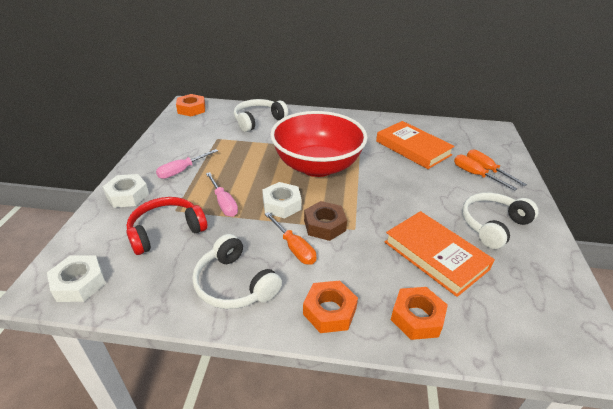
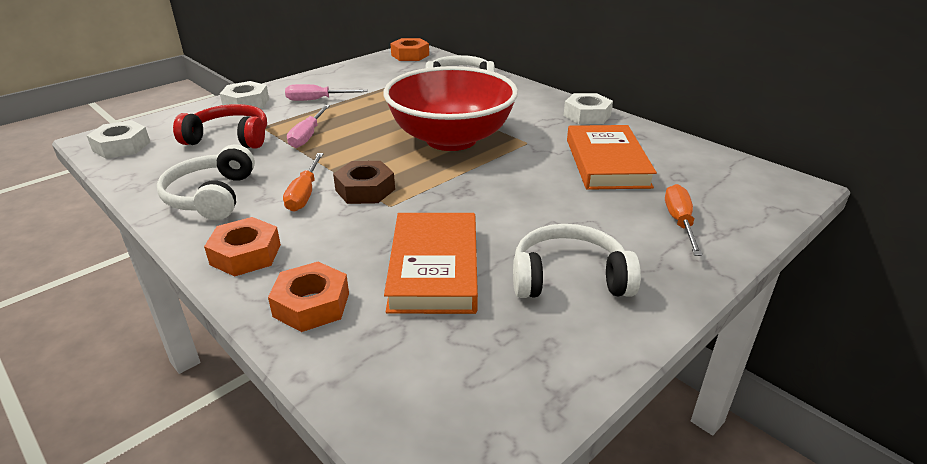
camera: 40 degrees right, 5 degrees down
white nut [262,182,302,218] -> white nut moved to [564,93,613,124]
orange screwdriver [454,155,517,191] -> none

